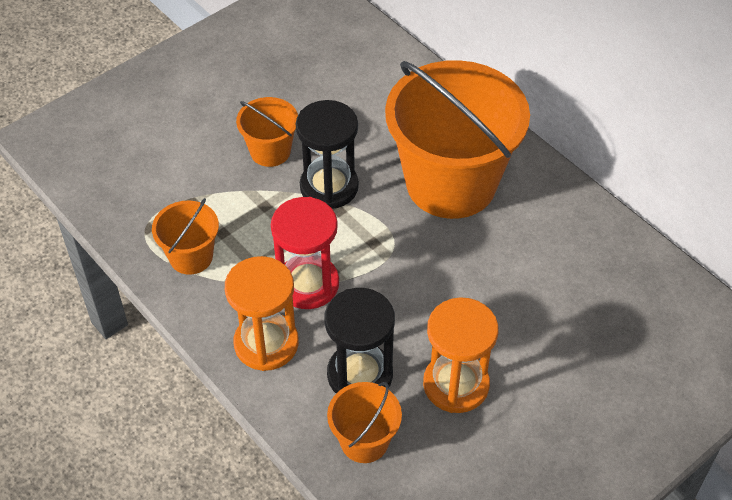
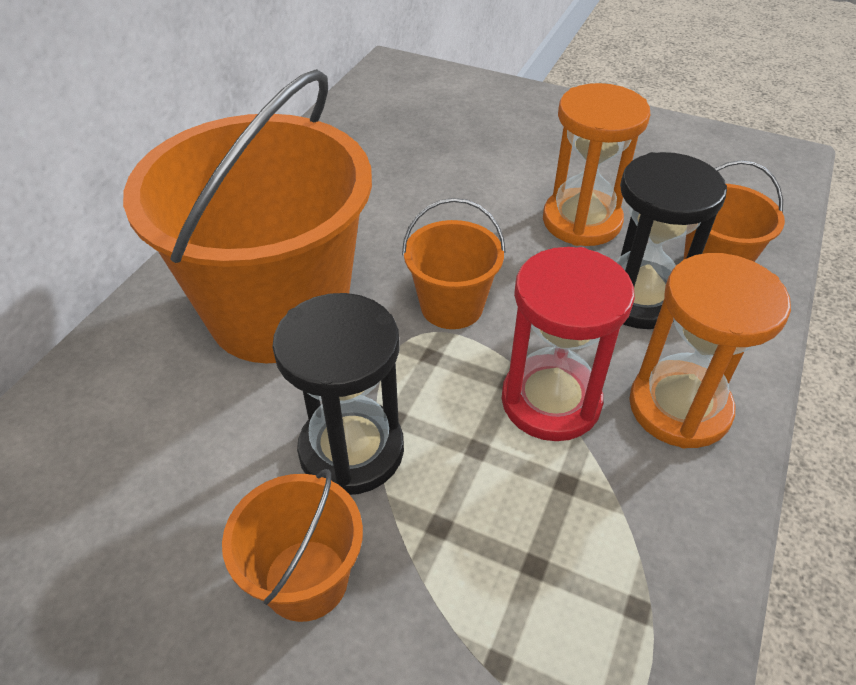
camera: 115 degrees left, 5 degrees down
orange bucket [152,198,219,275] -> orange bucket moved to [402,198,506,329]

